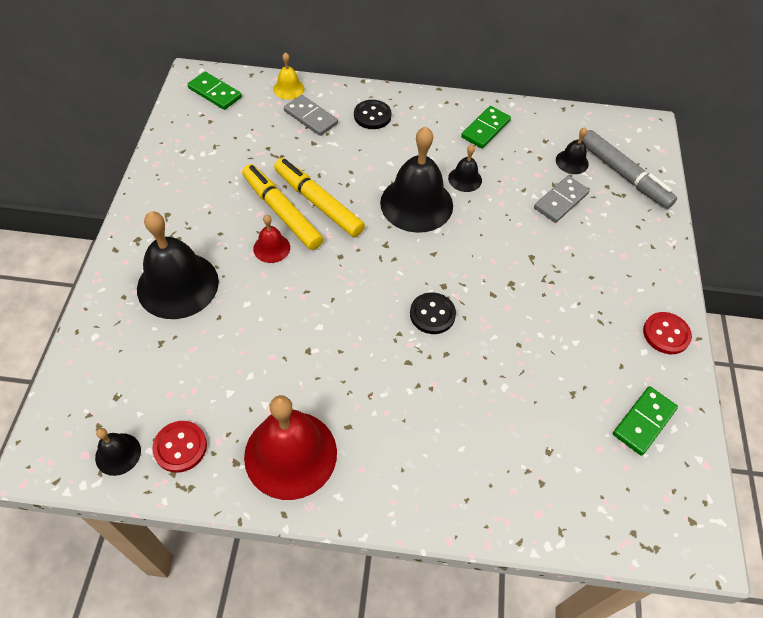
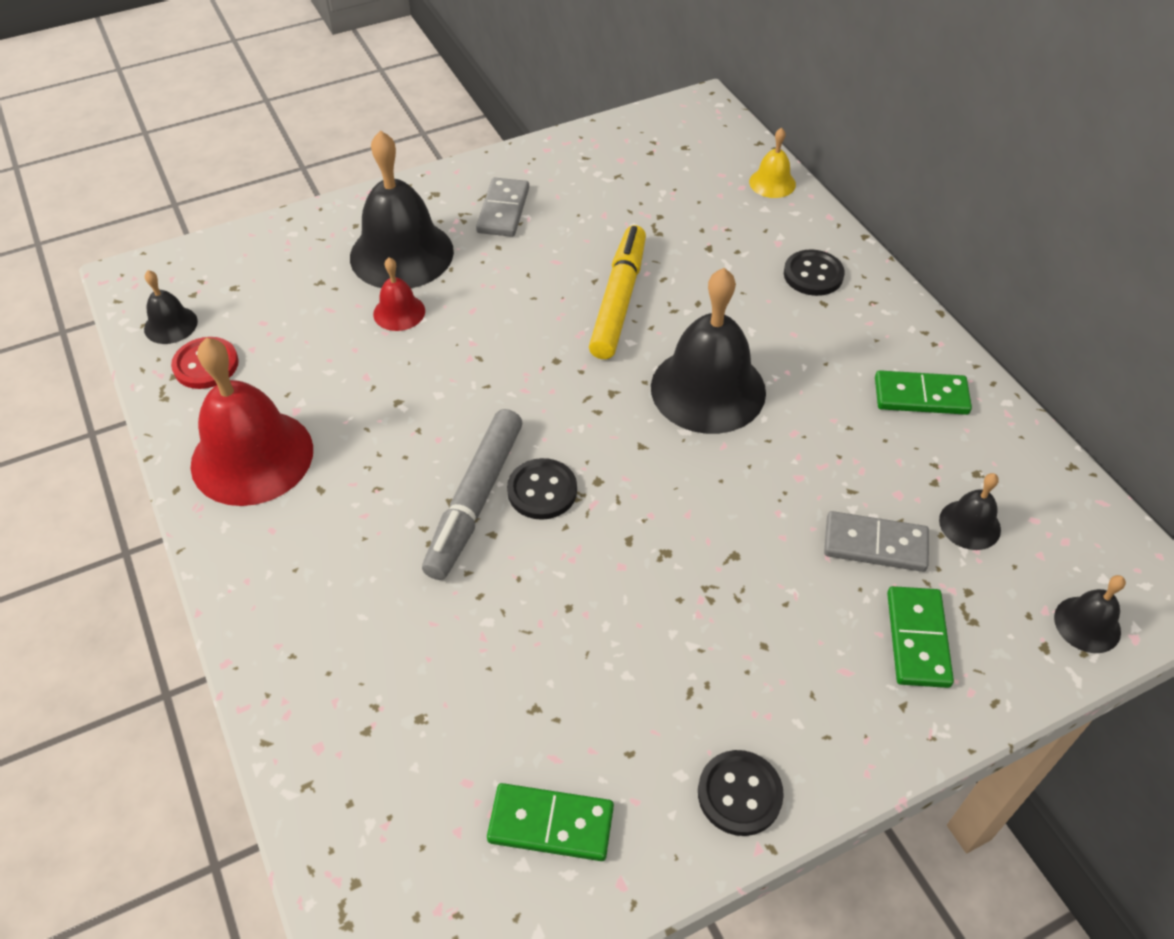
camera: 60 degrees right, 5 degrees down
green domino [187,72,242,110] -> green domino moved to [887,586,954,688]
yellow marker [242,164,323,250] -> none
red bell [253,215,290,263] -> red bell moved to [373,257,425,331]
grey domino [284,95,338,136] -> grey domino moved to [476,177,529,237]
black bell [448,145,482,192] -> black bell moved to [1054,575,1126,653]
grey marker [582,130,677,209] -> grey marker moved to [422,409,522,580]
red button [643,312,692,354] -> black button [698,750,784,836]

